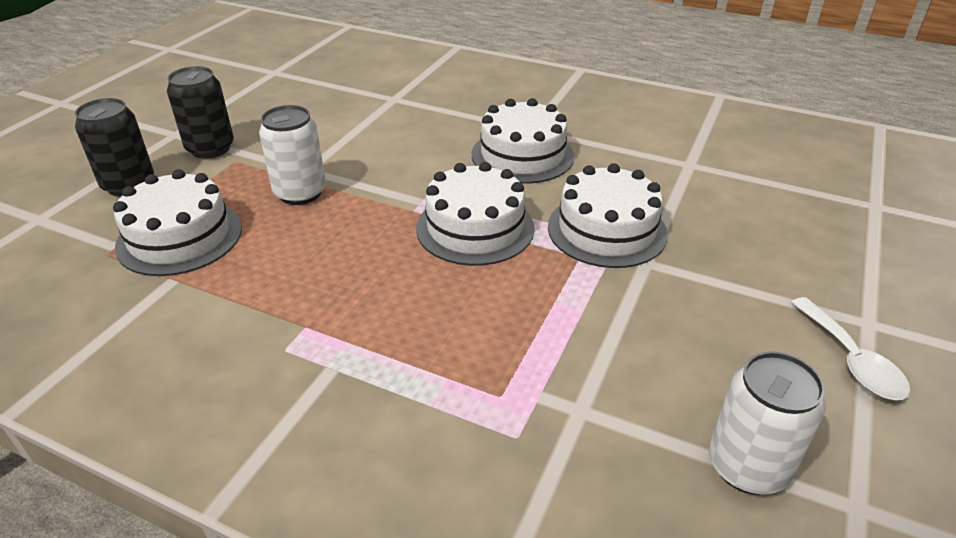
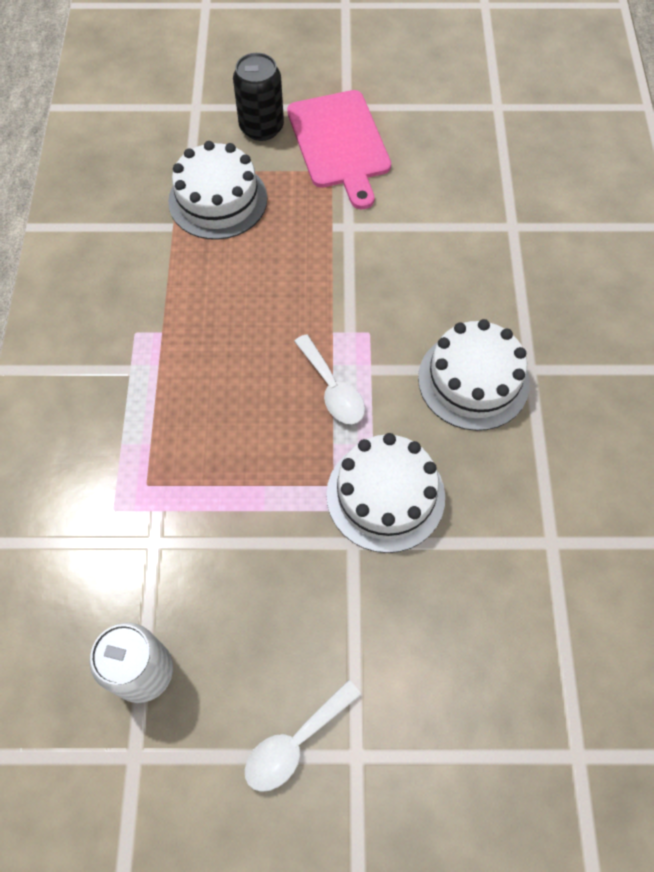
camera: 65 degrees right, 25 degrees up
black can [167,66,234,159] -> pink cutting board [287,90,391,209]
white can [259,105,326,205] -> none
white cake [416,162,535,266] -> white spoon [294,334,365,424]

